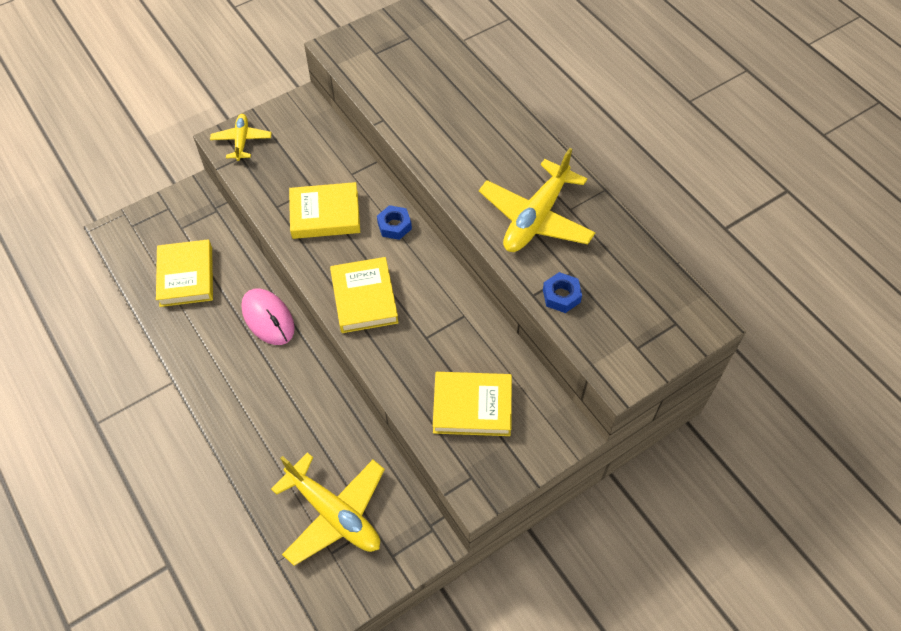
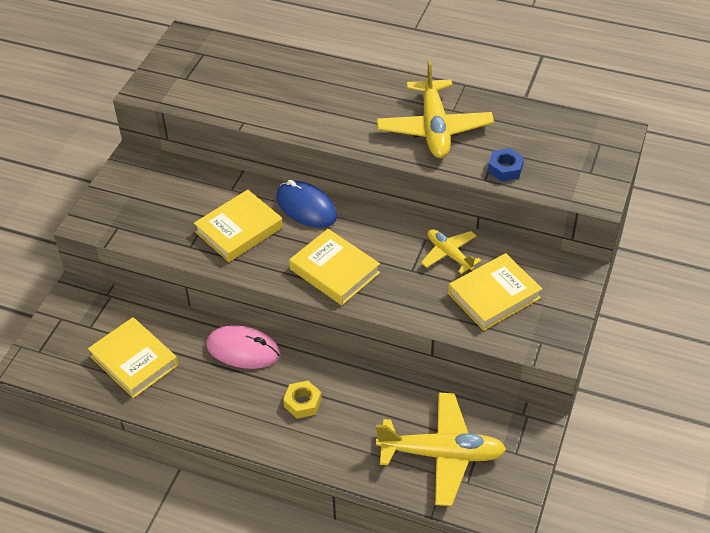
camera: 35 degrees left, 10 degrees down
yellow plane [210,114,272,161] -> yellow plane moved to [421,229,481,274]
blue nut [377,205,412,240] -> blue mouse [276,180,337,228]
none -> yellow nut [283,381,322,418]

